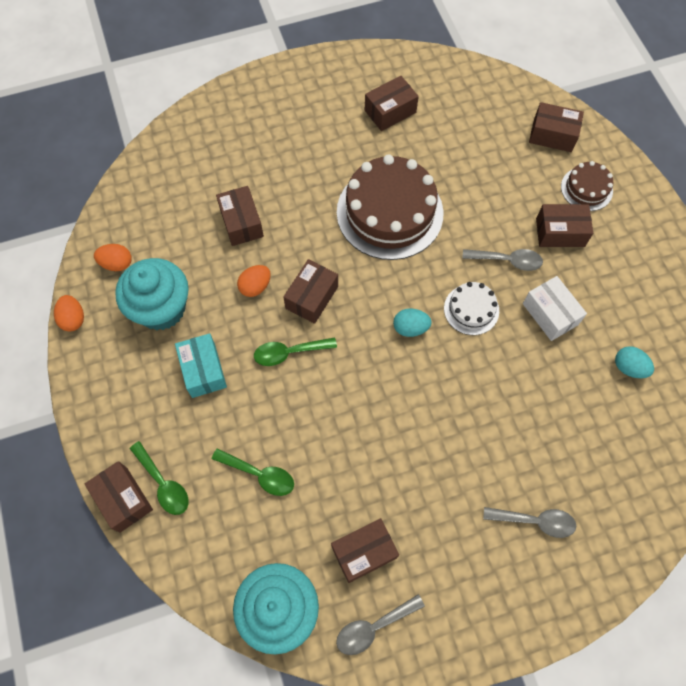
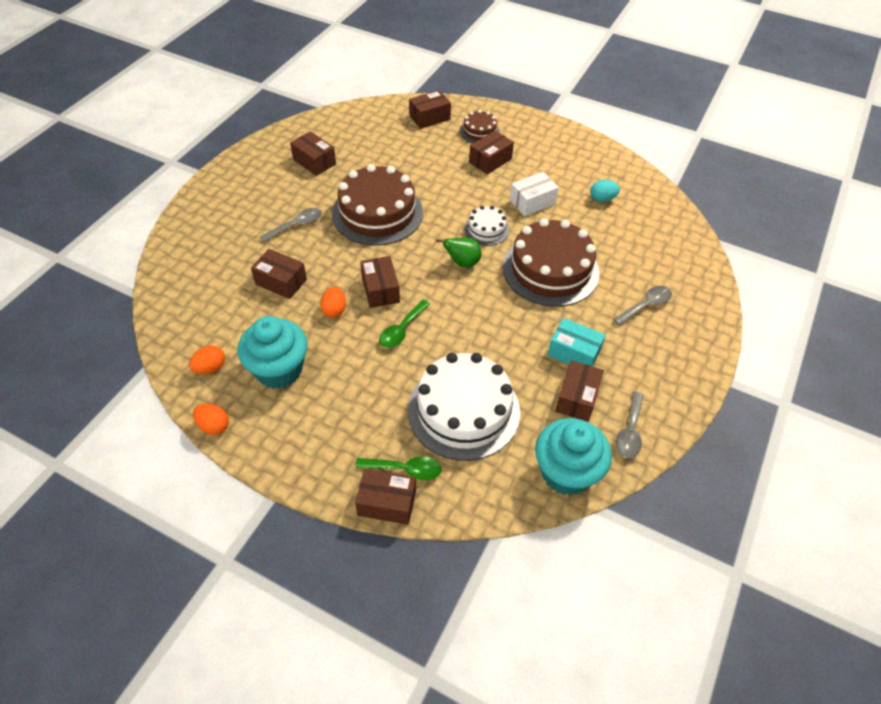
camera: 45 degrees left, 15 degrees down
turquoise box [175,333,227,398] -> turquoise box moved to [547,318,606,367]
green spoon [212,448,294,496] -> white cake [408,353,520,461]
brown box [365,76,419,131] -> brown box turned 60 degrees counterclockwise [290,131,336,176]
turquoise egg [393,309,432,337] -> green pear [436,238,481,268]
grey spoon [462,249,543,271] -> grey spoon moved to [260,208,322,242]
white box [523,276,587,341] -> white box turned 45 degrees counterclockwise [510,172,559,216]
none -> brown cake [503,218,600,307]

